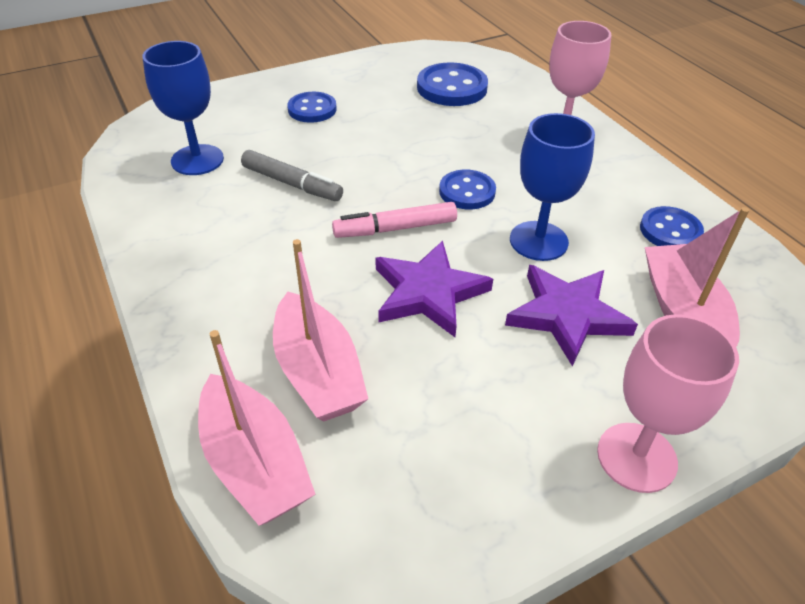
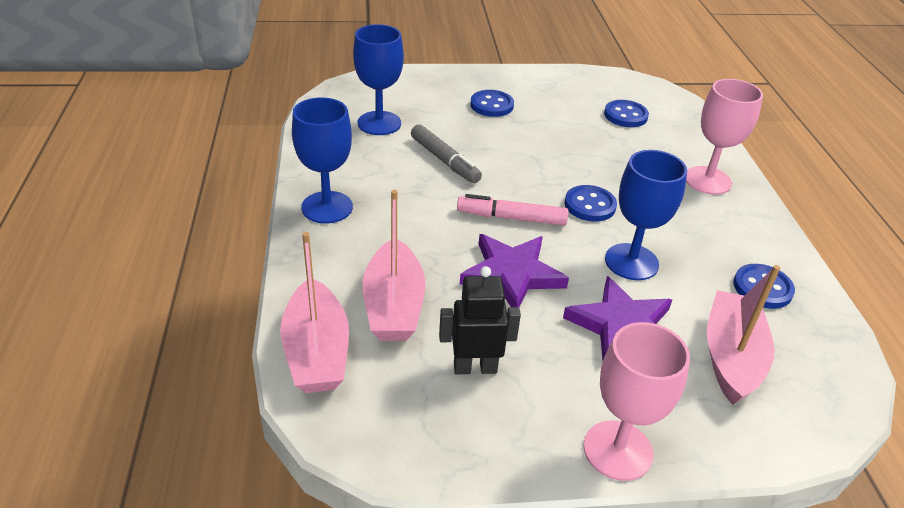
camera: 20 degrees right, 5 degrees down
blue button [417,62,488,106] -> blue button [604,100,649,127], size x0.66
none -> blue goblet [292,97,353,224]
none -> black robot [439,266,521,374]

